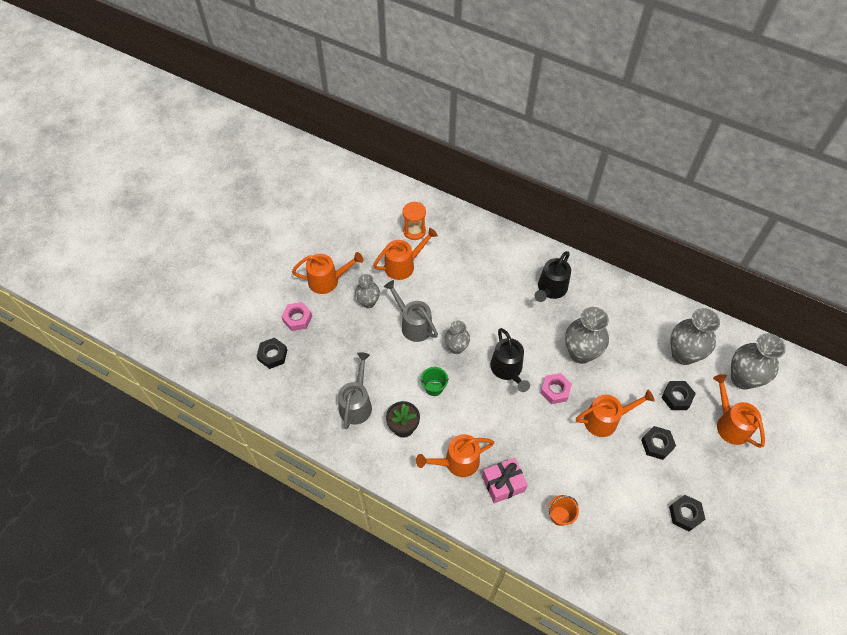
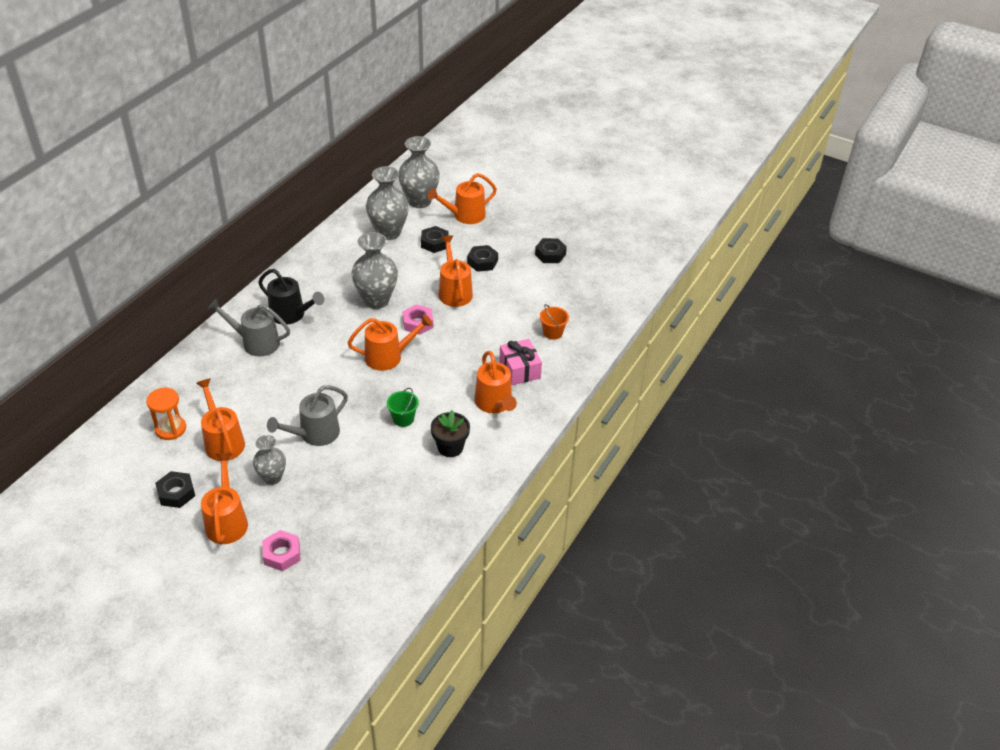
camera: 90 degrees left, 15 degrees down
black nut [257,338,287,369] -> black nut moved to [155,471,195,508]
grey watering can [338,352,372,429] -> grey watering can moved to [207,299,290,357]
grey vase [444,321,470,354] -> none
black watering can [490,328,530,392] -> orange watering can [347,314,433,371]

